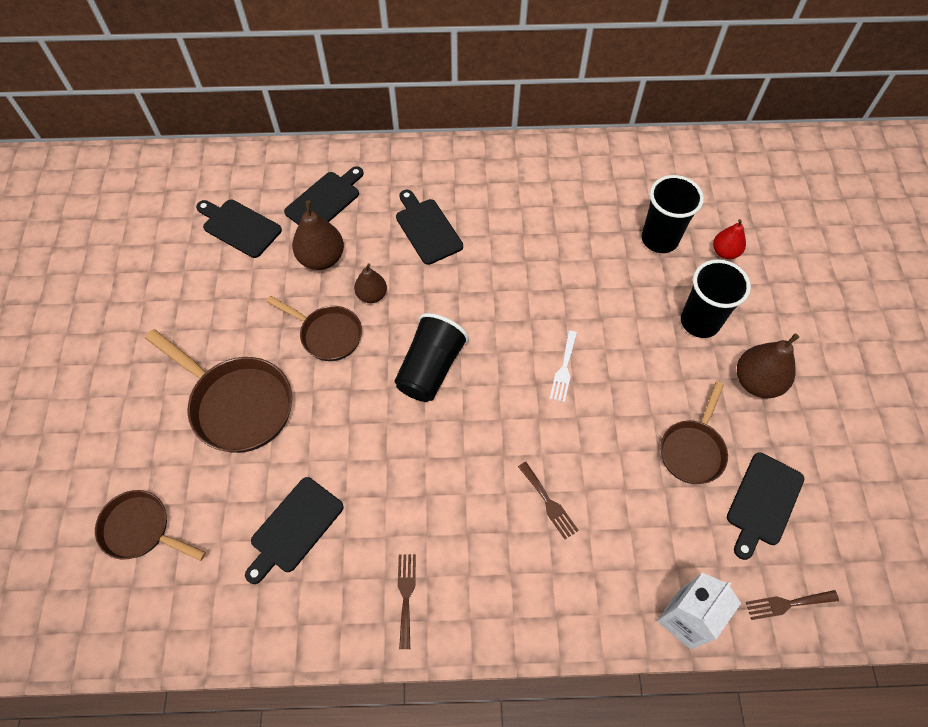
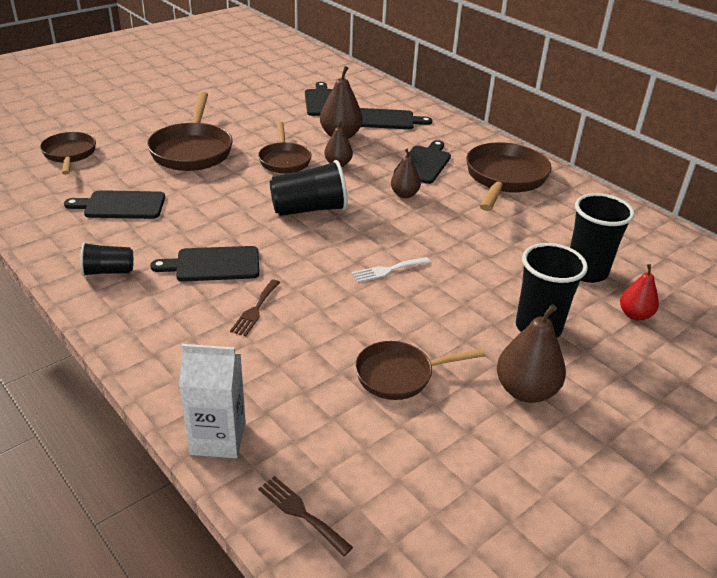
camera: 50 degrees right, 25 degrees down
brown fork [398,554,416,649] -> black cup [80,242,133,276]
black cutting board [727,452,804,560] -> black cutting board moved to [150,246,259,282]
none -> brown pear [391,149,421,198]
none -> brown pan [466,142,552,211]

